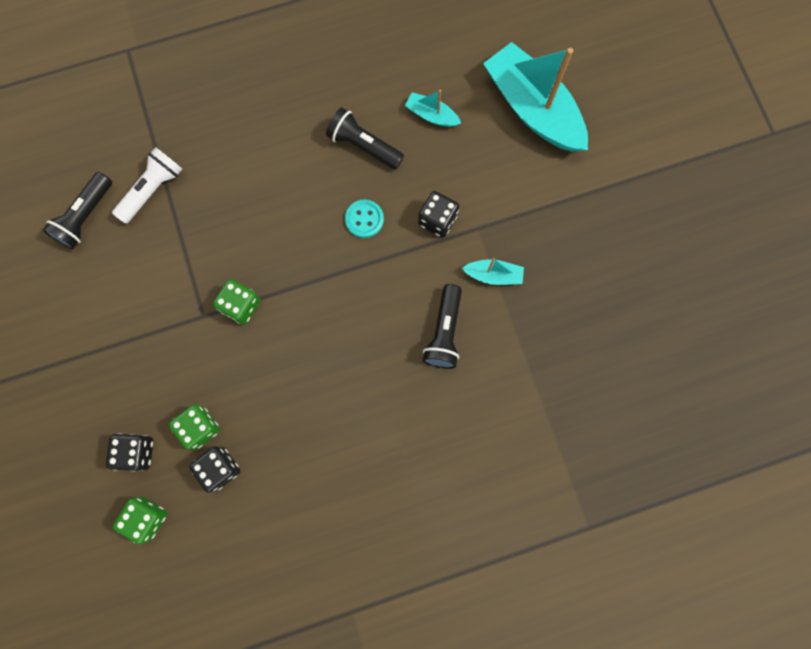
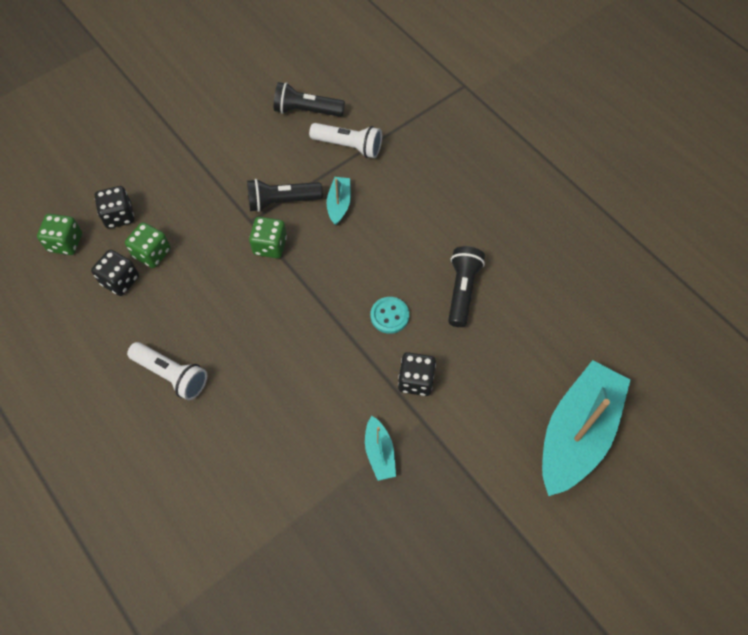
camera: 70 degrees right, 15 degrees down
turquoise boat [405,90,461,127] -> turquoise boat moved to [327,177,351,225]
black flashlight [423,284,462,369] -> black flashlight moved to [247,179,323,212]
none -> white flashlight [127,342,207,400]

